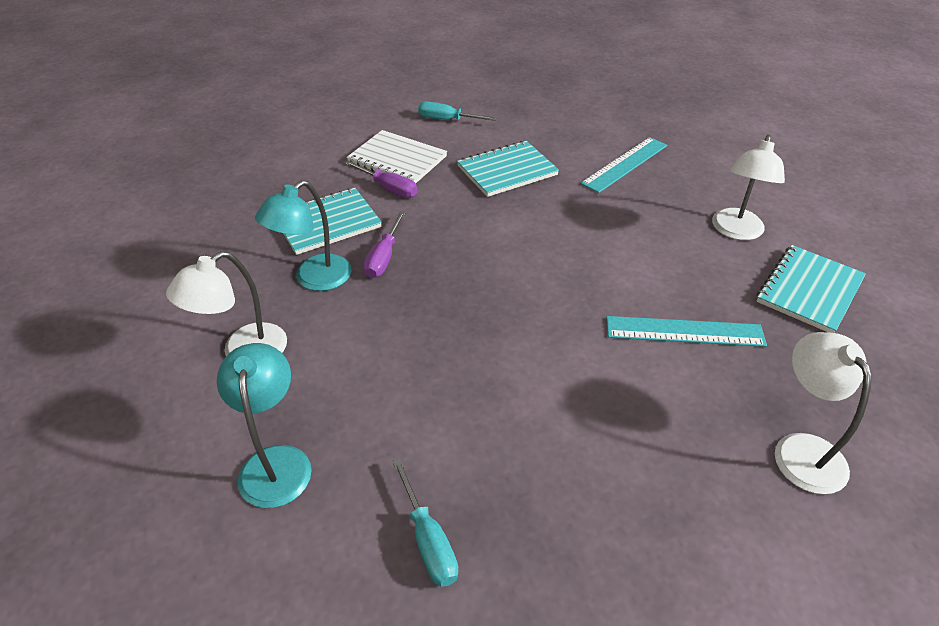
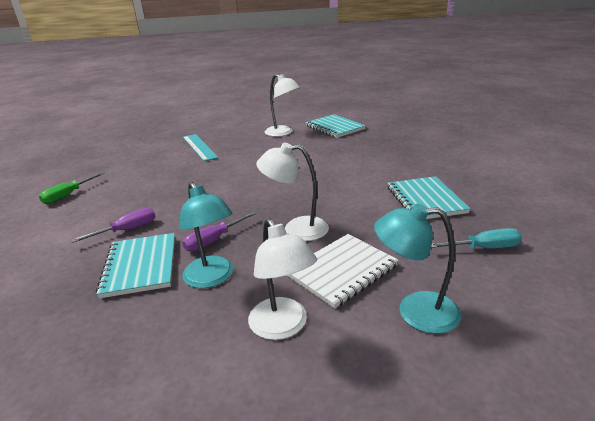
camera: 70 degrees left, 15 degrees down
white notebook [346,130,447,183] -> white notebook moved to [287,234,399,309]
purple screwdriver [363,211,406,278] -> purple screwdriver turned 105 degrees clockwise [182,211,256,251]
turquoise screwdriver [418,101,496,121] -> green screwdriver [39,172,104,204]
turquoise notebook [457,141,559,197] -> turquoise notebook moved to [388,176,471,219]
turquoise ruler [606,316,767,347] -> none
white lamp [775,332,872,494] -> white lamp moved to [256,143,329,241]

